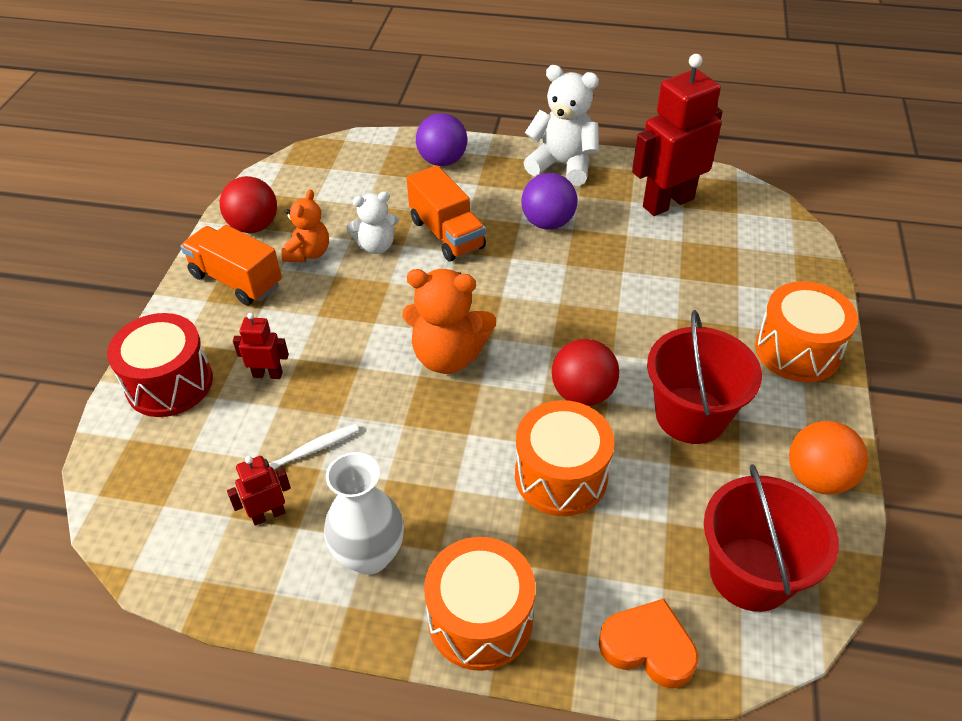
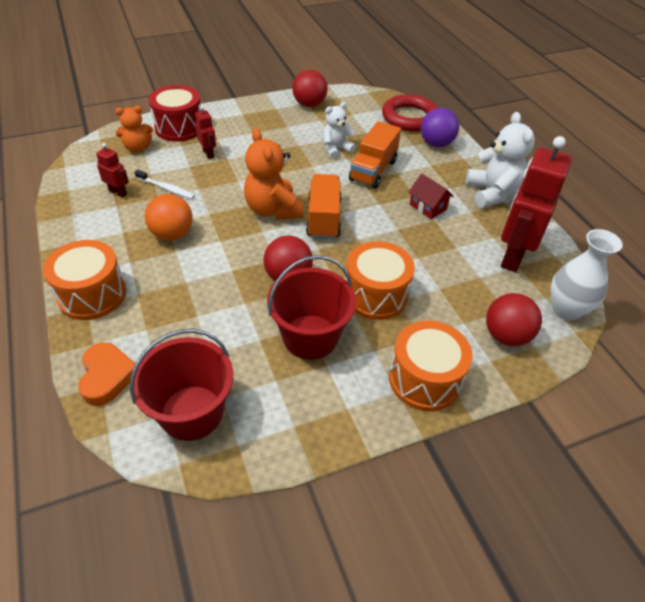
camera: 55 degrees right, 0 degrees up
orange truck [181,225,282,305] -> orange truck moved to [306,174,342,239]
orange teddy bear [281,190,329,262] -> orange teddy bear moved to [115,106,153,152]
white vase [324,452,404,575] -> white vase moved to [550,229,623,321]
white teddy bear [346,191,399,254] -> white teddy bear turned 105 degrees clockwise [323,102,356,159]
orange drum [515,400,614,516] -> orange drum moved to [346,241,415,320]
purple ball [521,173,578,230] -> red house [408,173,454,219]
red robot [632,54,723,216] -> red robot turned 90 degrees counterclockwise [501,136,572,272]
orange ball [789,421,868,494] -> orange ball moved to [145,194,193,241]
none -> red ring [382,94,438,131]
none -> red ball [486,293,542,346]

